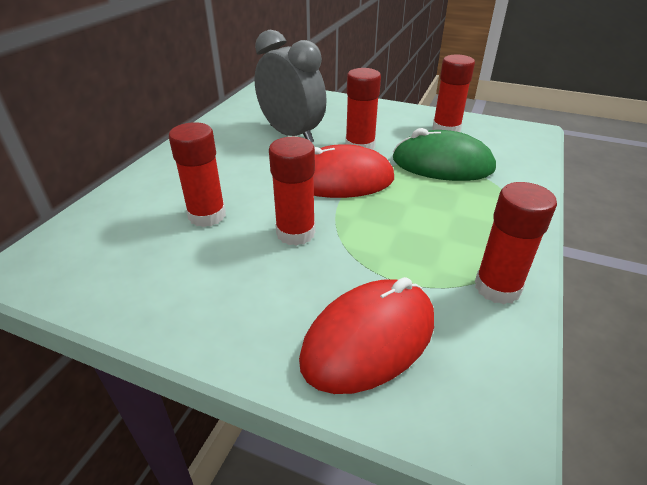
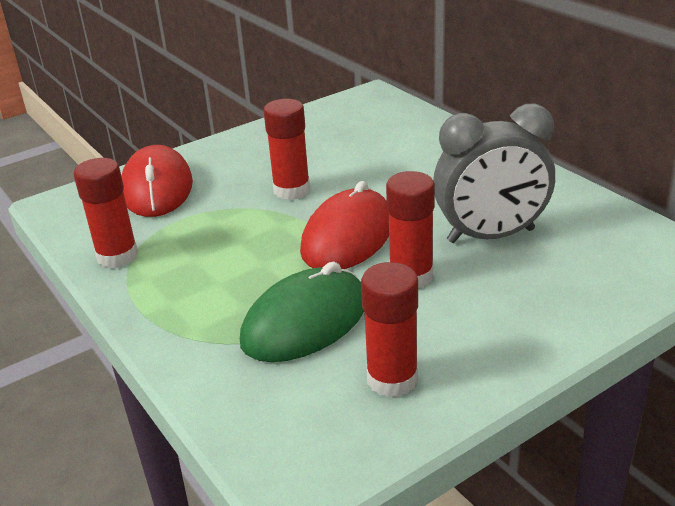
camera: 125 degrees right, 5 degrees down
red glue stick [169,122,226,227] -> none

